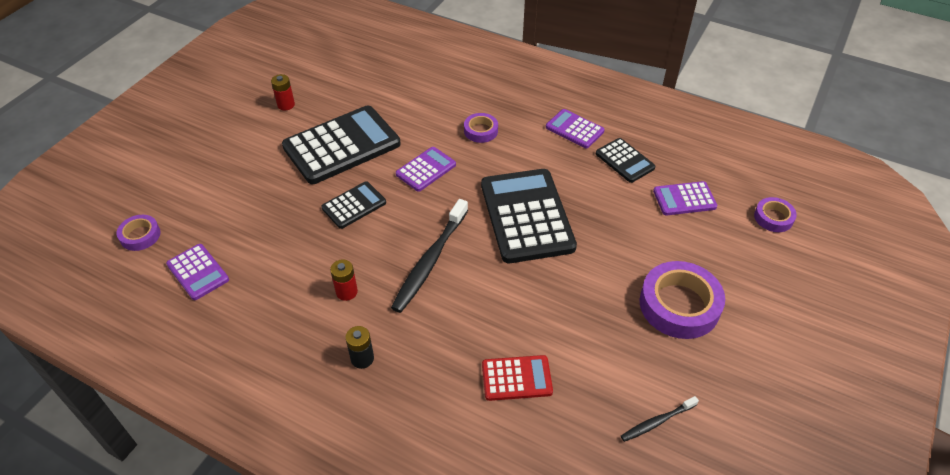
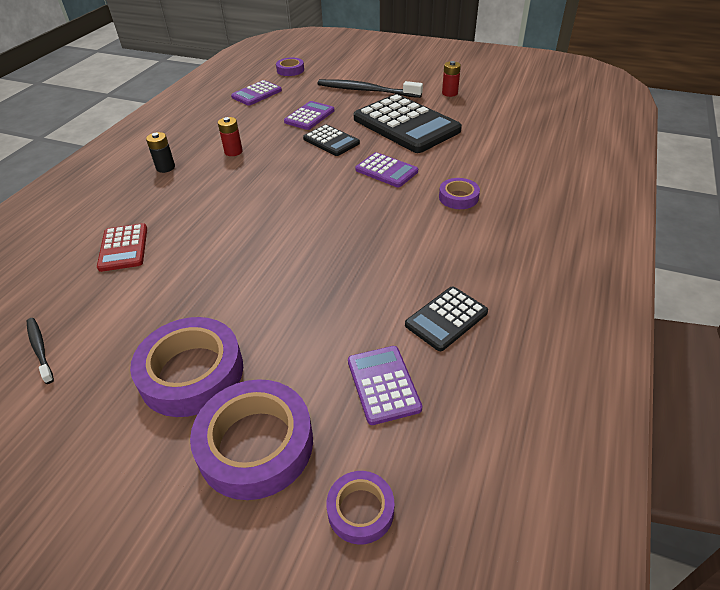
camera: 85 degrees right, 5 degrees down
black toothbrush [391,199,468,313] -> black toothbrush moved to [318,79,423,98]
black calculator [481,169,577,263] -> none
purple calculator [546,109,605,148] -> purple calculator moved to [284,101,334,130]
none -> purple tape [190,379,313,500]

